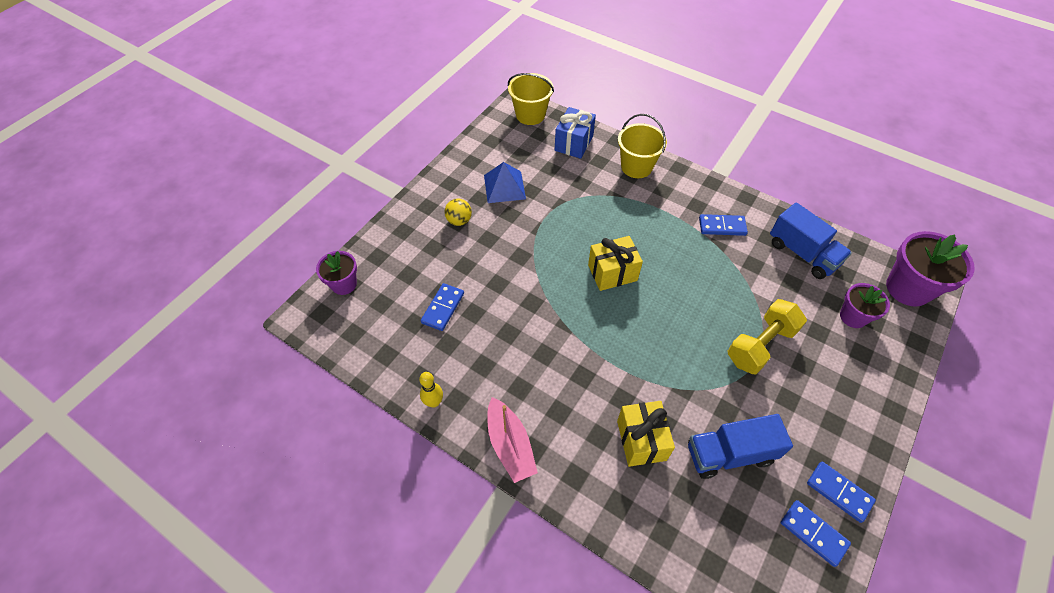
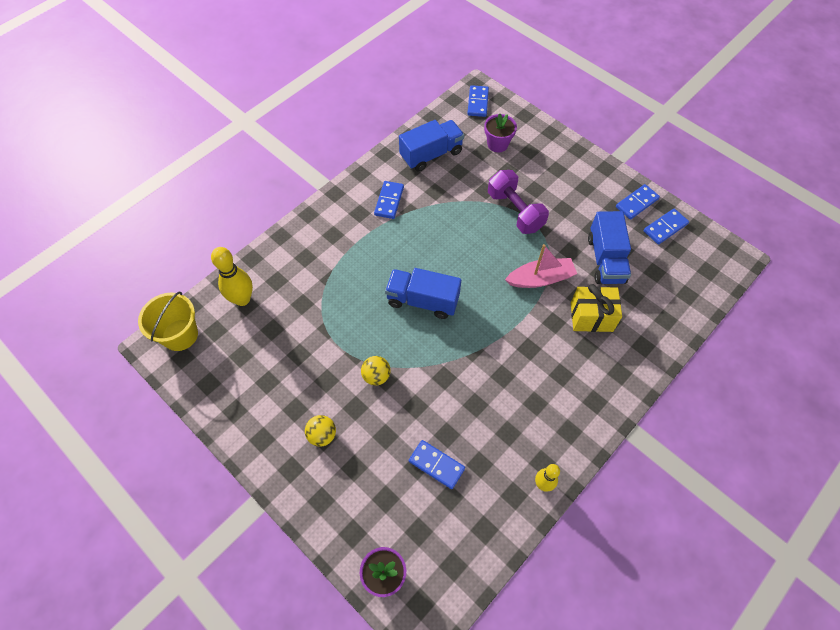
camera: 80 degrees left, 5 degrees up
blue pyramid [484,162,526,203] -> none
pink boat [487,397,538,483] -> pink boat moved to [505,244,577,288]
blue gift [555,107,596,159] -> yellow bowling pin [211,247,253,306]
yellow gift [588,236,643,291] -> blue truck [385,268,461,319]
yellow bucket [618,114,667,178] -> none
yellow dumbbell [728,299,807,374] -> purple dumbbell [488,170,549,234]
purple flower pot [886,231,975,307] -> blue domino [467,85,489,117]
none -> yellow ball [361,356,391,386]

